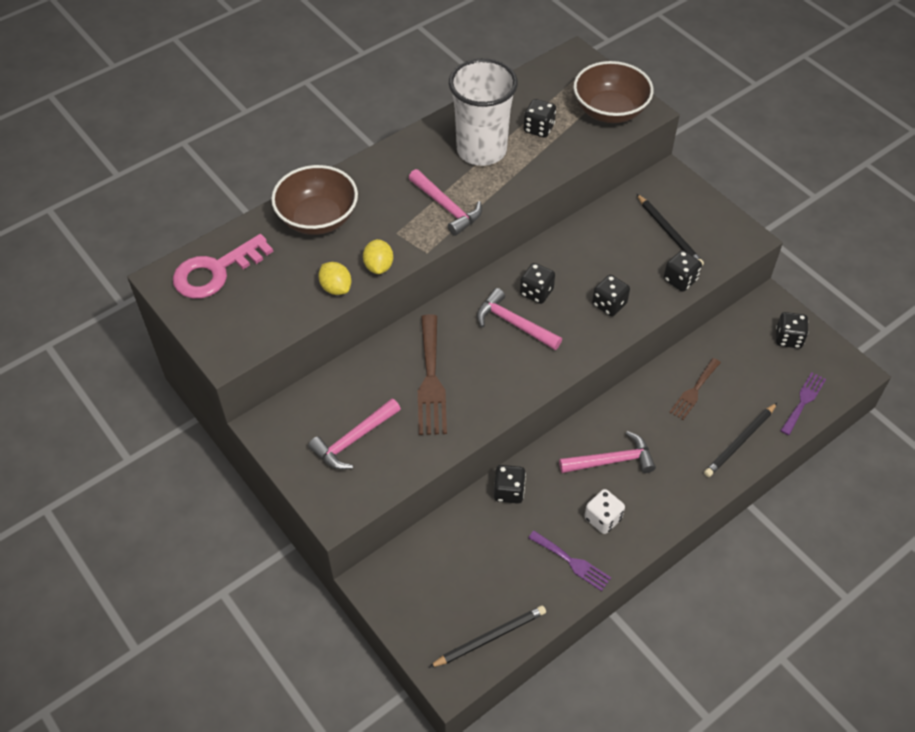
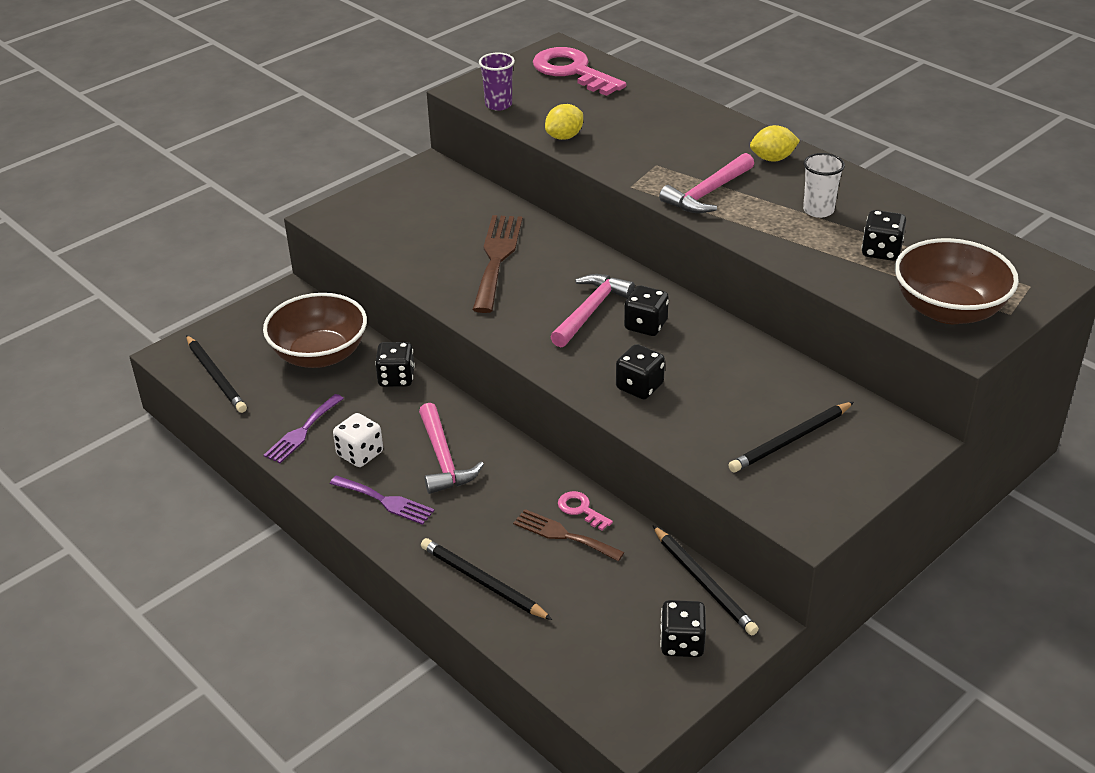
camera: 85 degrees right, 15 degrees down
brown bowl [271,165,358,235] -> brown bowl moved to [263,293,367,368]
pink hammer [308,398,401,470] -> none
yellow lemon [363,239,393,274] -> yellow lemon moved to [750,125,800,162]
brown fork [418,314,447,435] -> brown fork turned 105 degrees clockwise [472,215,523,313]
white cup [449,58,518,166] -> white cup [803,153,845,218], size x0.46
black dice [664,250,702,292] -> none
purple fork [780,372,826,435] -> purple fork moved to [330,476,435,525]
none -> purple cup [479,53,515,111]
none -> pink key [558,491,613,531]
none -> black pencil [653,526,759,635]

